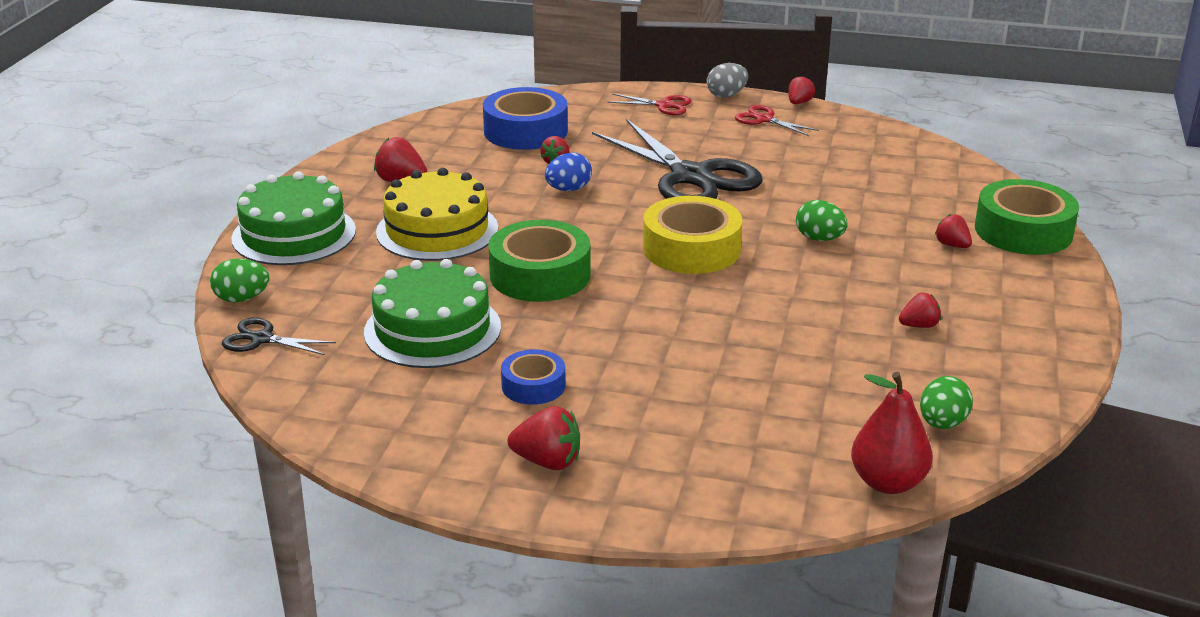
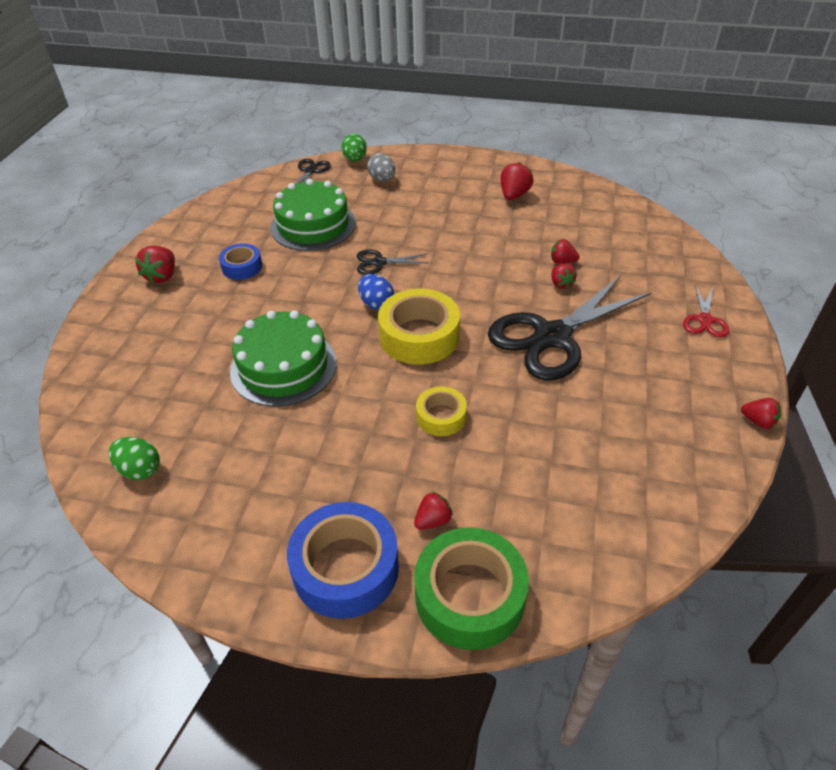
camera: 90 degrees right, 15 degrees up
green cake [231,171,356,265] -> green cake moved to [230,310,337,407]
yellow cake [376,168,498,261] -> none
blue tape [483,87,568,150] -> blue tape moved to [287,502,399,619]
green tape [488,220,591,302] -> black scissors [357,249,428,275]
blue egg [545,153,592,191] -> blue egg moved to [358,274,394,310]
grey egg [707,63,748,98] -> grey egg moved to [367,153,395,181]
red scissors [735,105,819,136] -> none
green egg [796,200,848,241] -> yellow tape [416,386,467,436]
red pear [851,372,933,494] -> none
red strawberry [899,293,941,328] -> red strawberry moved to [551,264,577,289]

